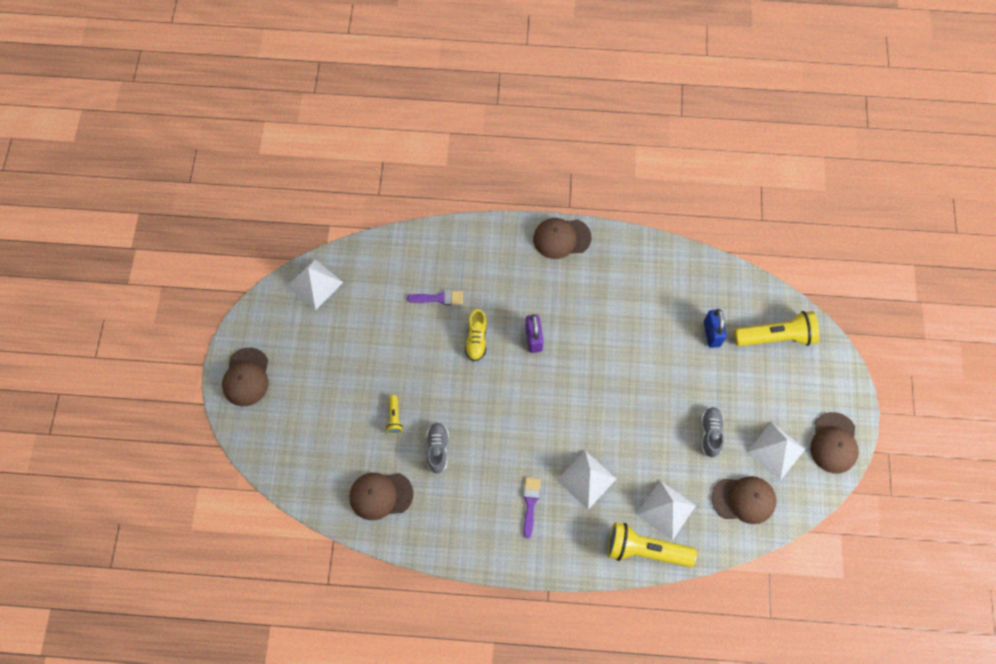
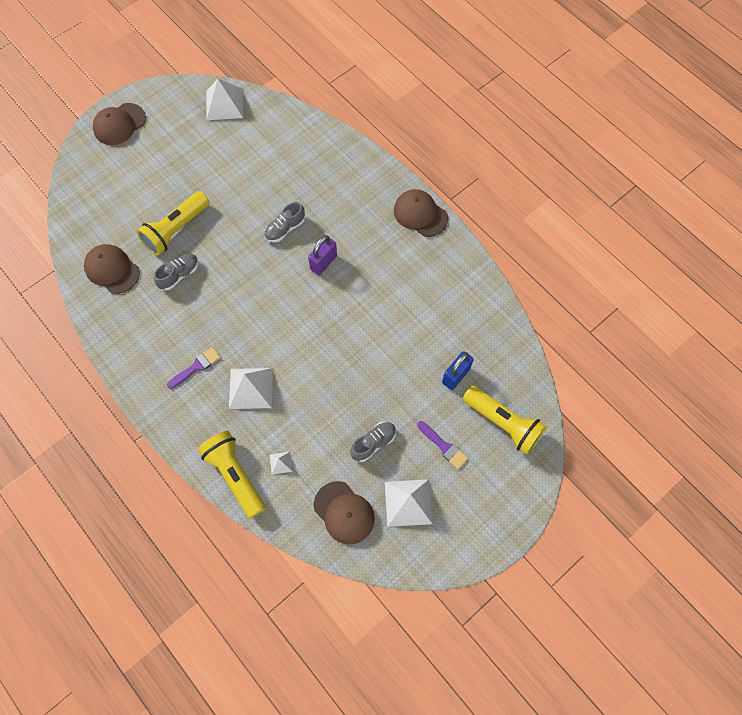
camera: 45 degrees right, 0 degrees up
yellow flashlight [386,395,403,434] -> yellow flashlight [136,191,209,256], size x2.14
purple brush [407,290,463,305] -> purple brush moved to [417,421,468,469]
yellow shoe [465,309,487,361] -> grey shoe [264,202,305,242]
white pyramid [636,481,696,541] -> white pyramid [270,452,292,475], size x0.47
brown cap [810,412,859,474] -> none

